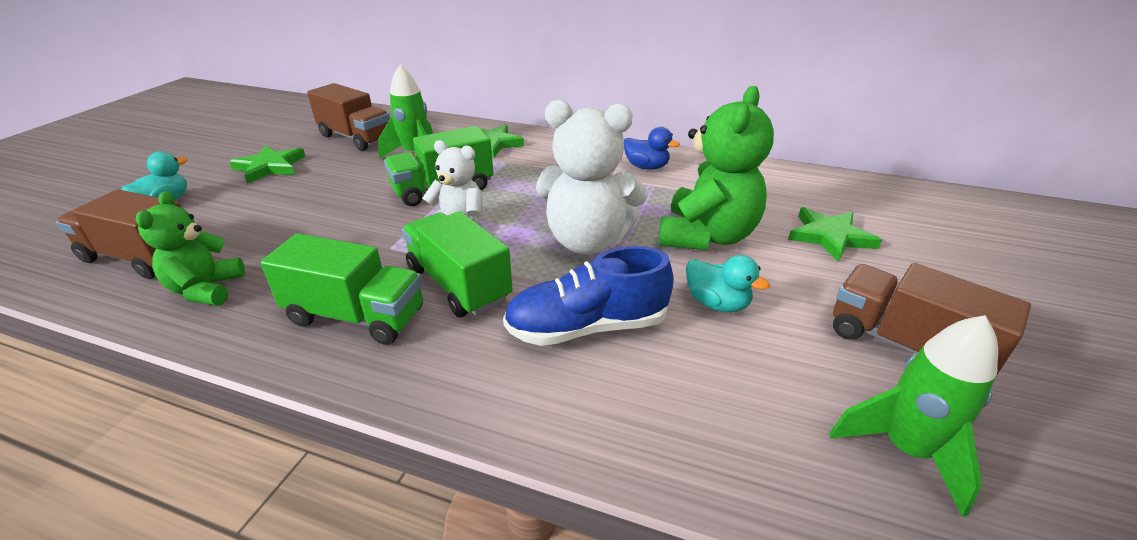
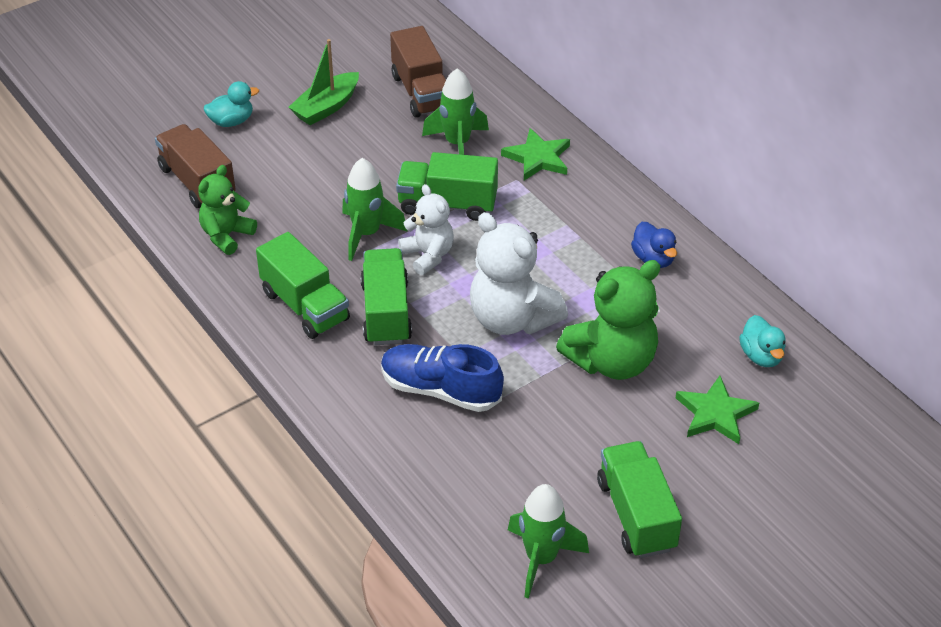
camera: 35 degrees right, 10 degrees up
green star [229,145,306,184] -> green boat [289,39,359,125]
turquoise duck [686,255,770,312] -> turquoise duck moved to [739,315,786,367]
brown truck [833,263,1031,375] -> green truck [597,441,682,558]
none -> green rocket [342,158,408,261]

